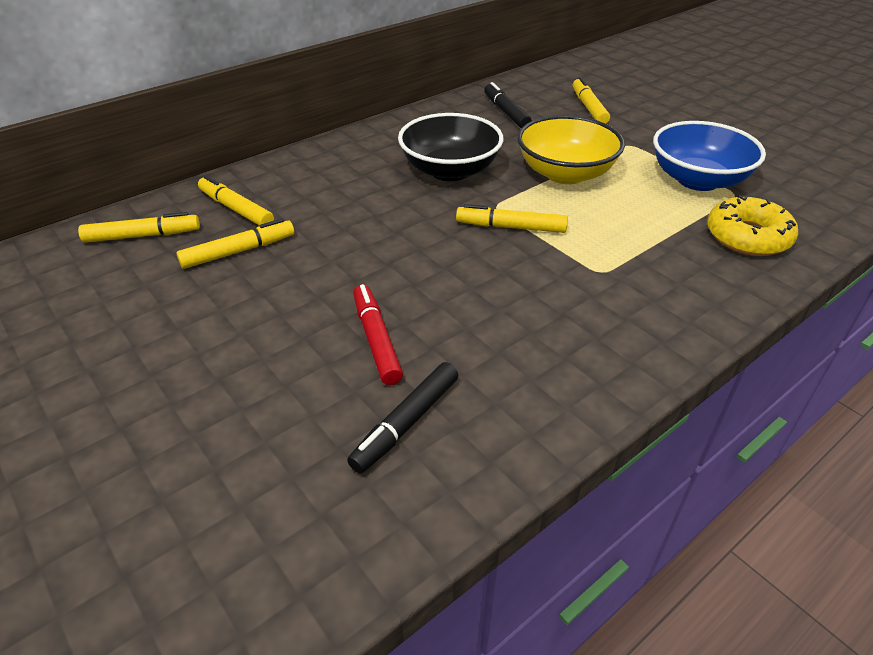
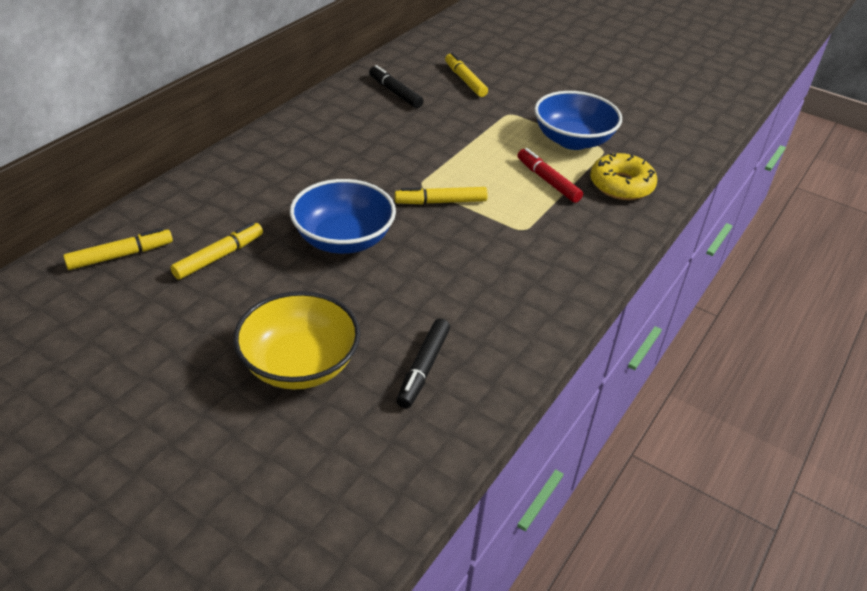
camera: 20 degrees left, 0 degrees up
yellow marker [198,175,274,225] -> none
red marker [353,284,403,385] -> red marker moved to [517,148,583,203]
black bowl [398,113,503,181] -> none
yellow bowl [517,115,625,184] -> yellow bowl moved to [233,291,360,389]
none -> blue bowl [290,179,396,254]

